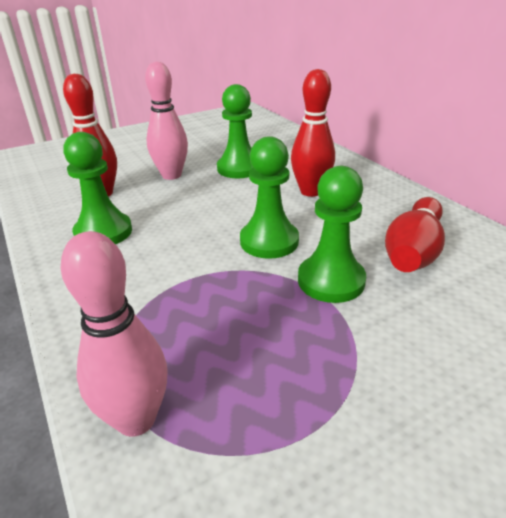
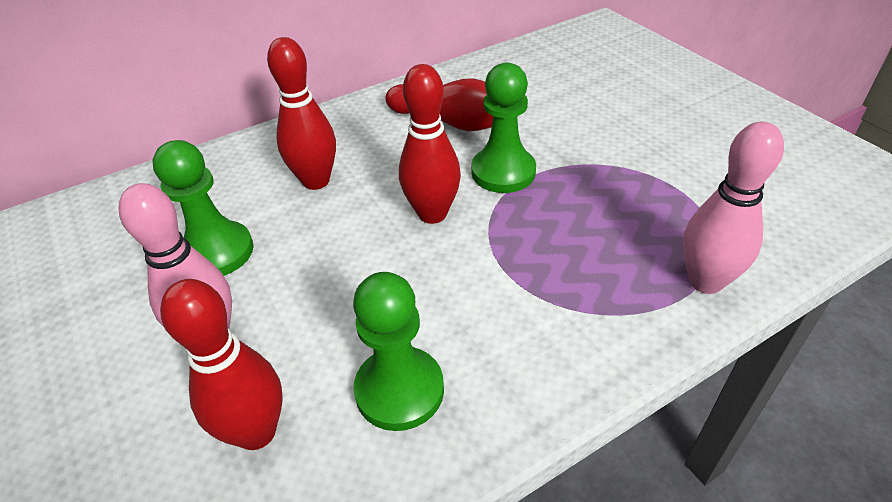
camera: 90 degrees left, 10 degrees up
green pawn [240,136,299,259] -> red bowling pin [399,64,461,224]

